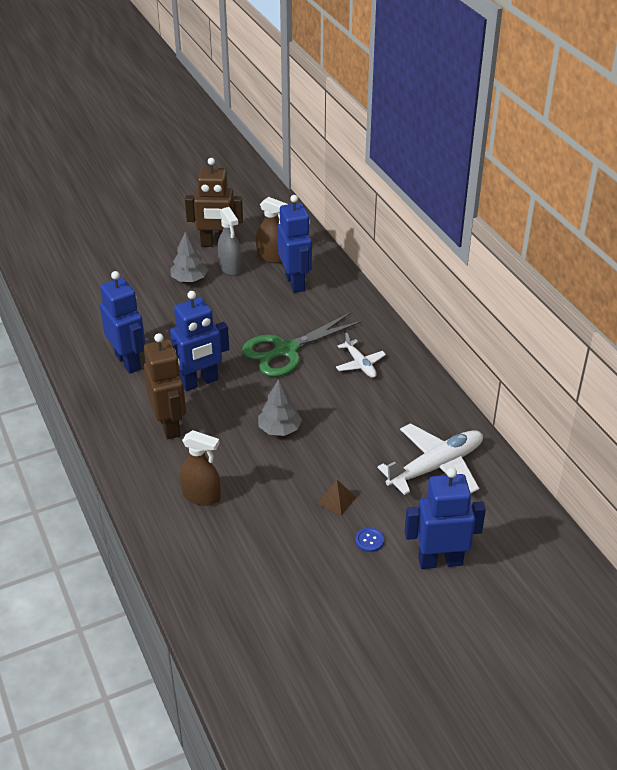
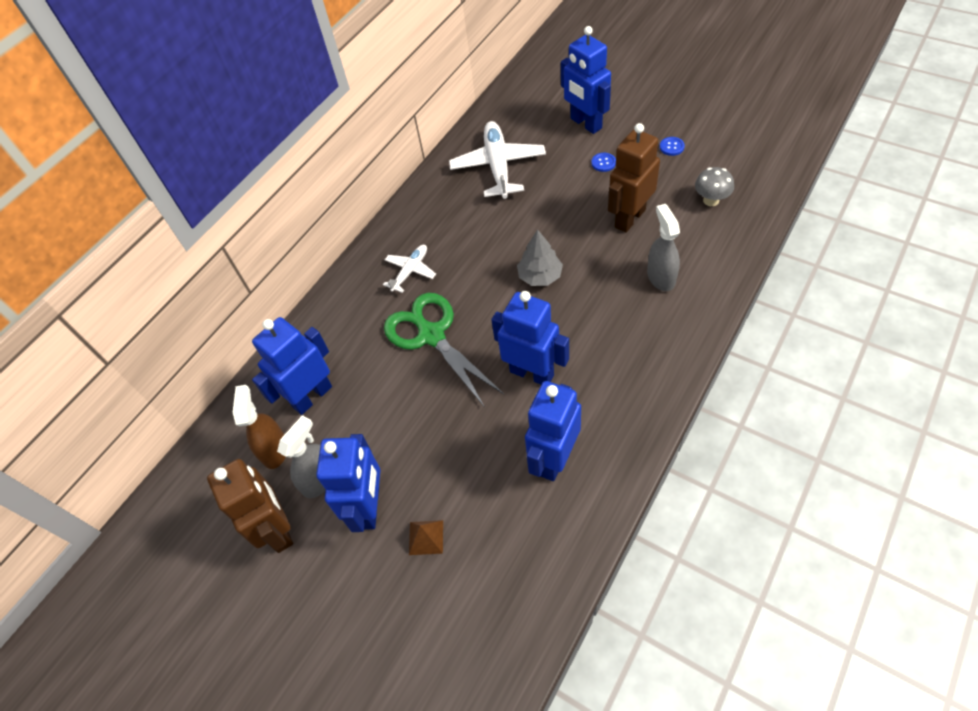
camera: 115 degrees left, 15 degrees up
brown robot [144,333,186,439] -> brown robot moved to [608,123,660,233]
grey tree [170,232,208,282] -> blue robot [316,434,381,532]
brown spray bottle [180,430,221,506] -> grey spray bottle [647,204,680,291]
green scissors [242,312,363,377] -> green scissors turned 150 degrees counterclockwise [384,293,504,406]
brown pyramid [317,480,356,515] -> brown pyramid moved to [409,520,443,555]
white plane [378,423,483,495] -> white plane turned 60 degrees clockwise [449,121,546,199]
none -> blue button [660,137,685,156]
none -> grey mushroom [695,167,734,206]

